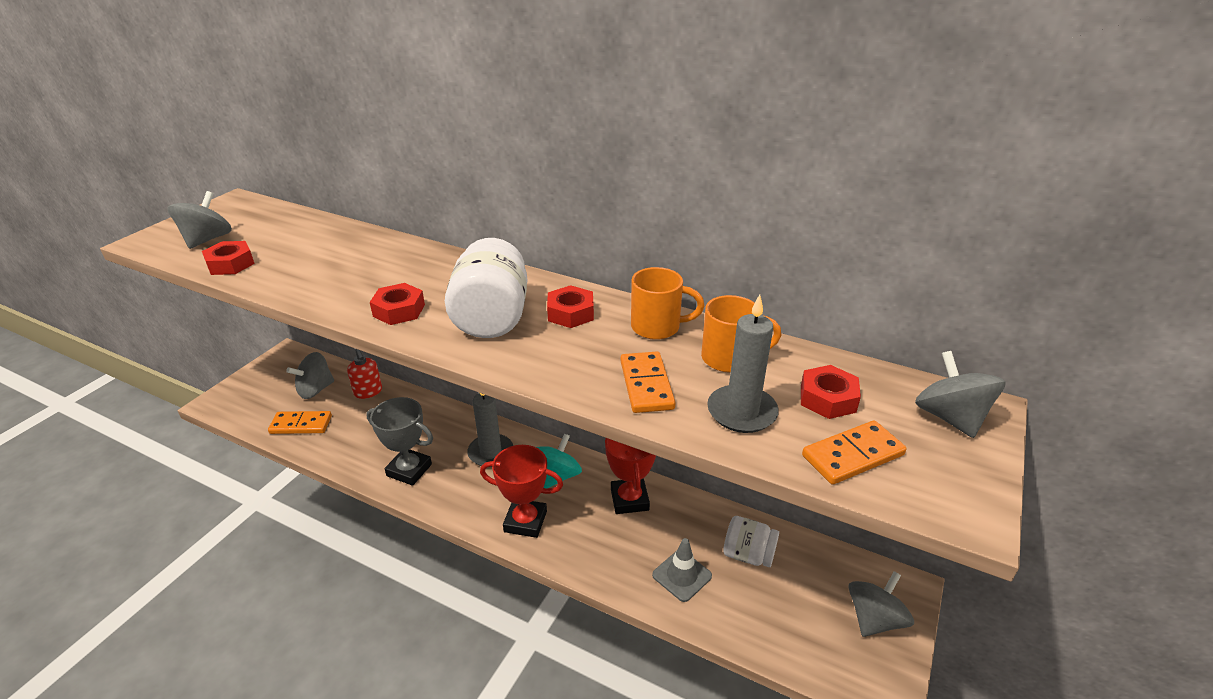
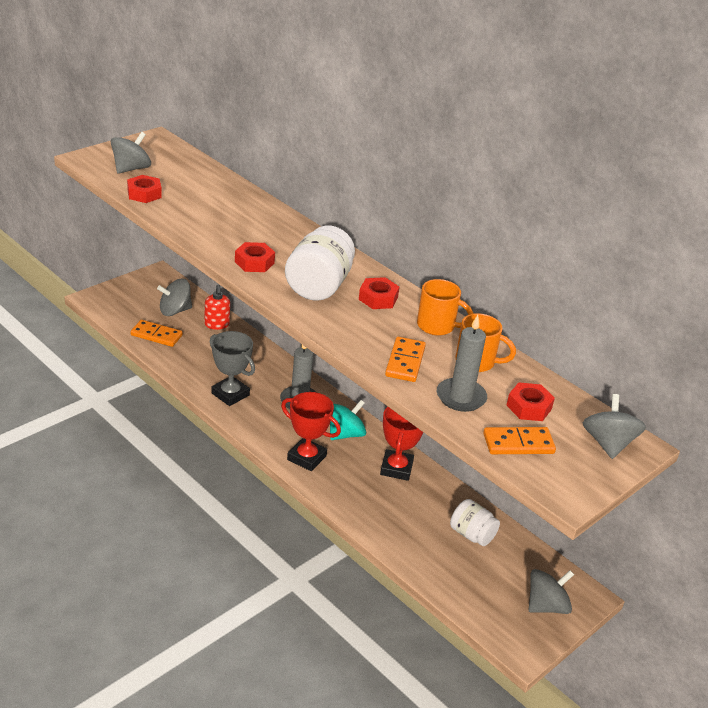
camera: 15 degrees right, 0 degrees up
grey traffic cone [652,538,712,602] -> none

